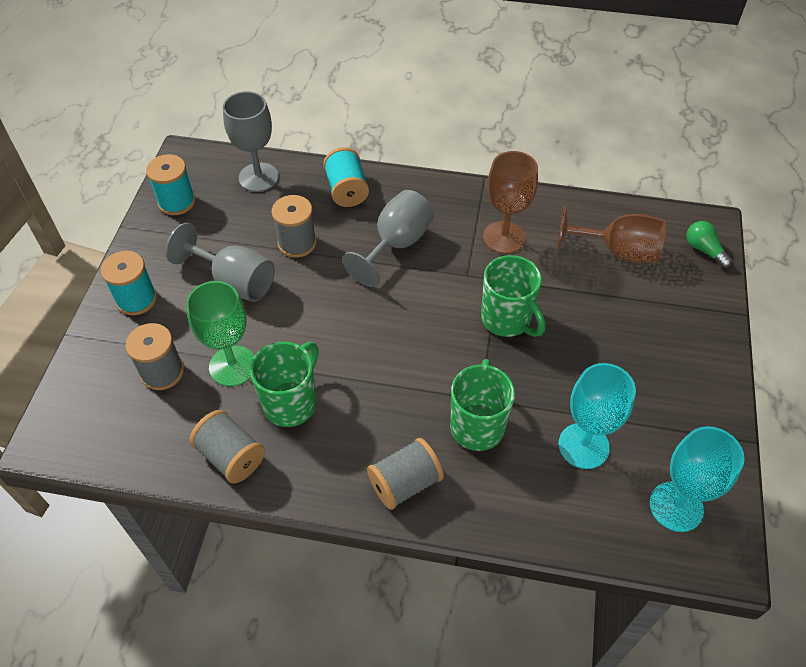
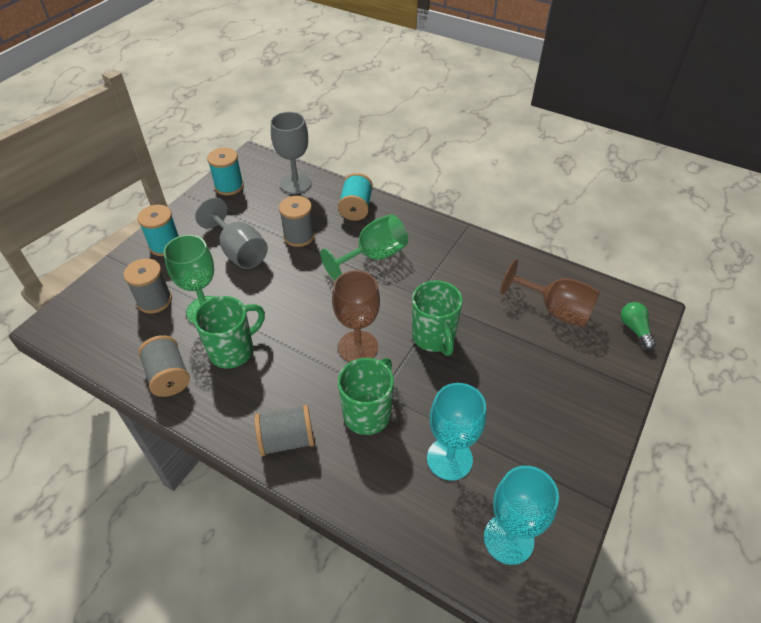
camera: 20 degrees right, 5 degrees down
grey goblet [342,190,434,287] -> green goblet [320,214,408,281]
brown goblet [483,151,538,254] -> brown goblet moved to [332,270,380,362]

